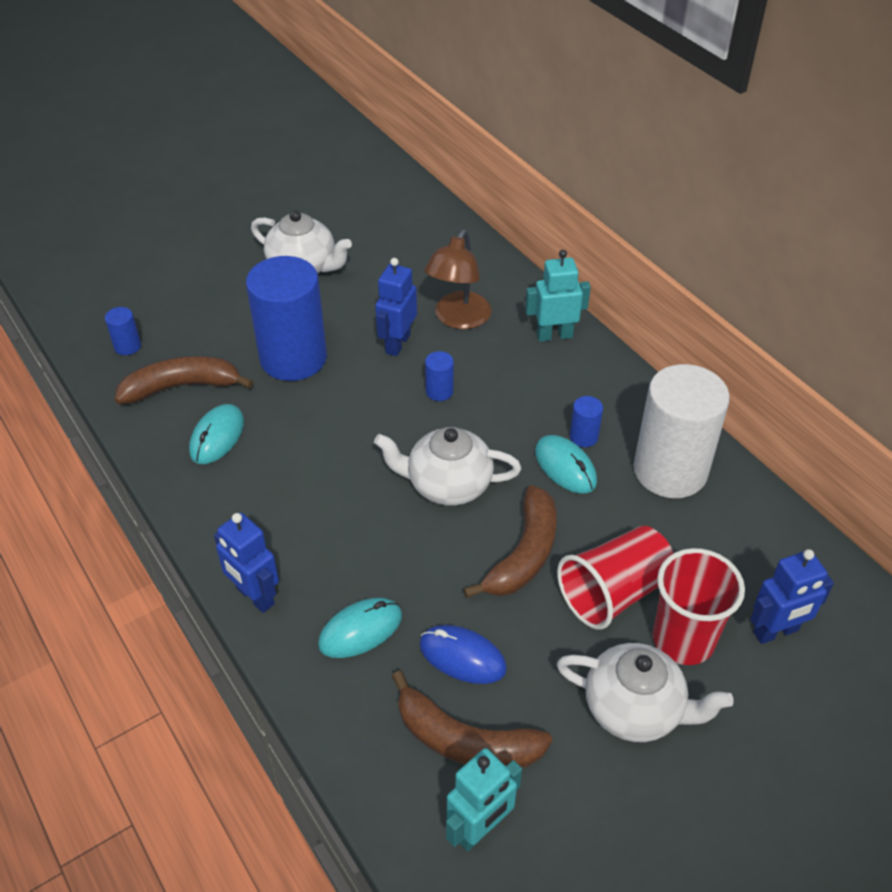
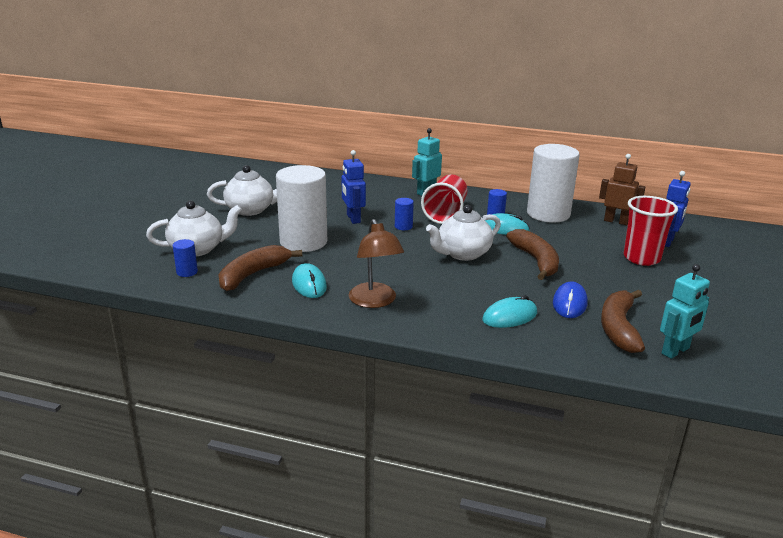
camera: 40 degrees left, 20 degrees down
blue robot [214,513,279,613] -> none
blue cylinder [246,256,327,381] -> white cylinder [276,165,327,252]
turquoise mouse [318,598,402,658] -> turquoise mouse turned 45 degrees clockwise [482,295,537,328]
brown banana [392,671,552,768] -> brown banana turned 120 degrees clockwise [601,290,645,353]
blue mouse [419,625,507,684] -> blue mouse turned 60 degrees counterclockwise [553,281,588,318]
brown lamp [424,230,491,329] -> brown lamp moved to [349,219,404,308]
turquoise robot [446,748,522,851] -> turquoise robot turned 45 degrees clockwise [660,264,710,359]
red cup [557,526,673,630] -> red cup moved to [421,174,467,224]
white teapot [557,643,734,742] -> white teapot moved to [146,200,242,256]
none -> brown robot [599,154,645,225]

